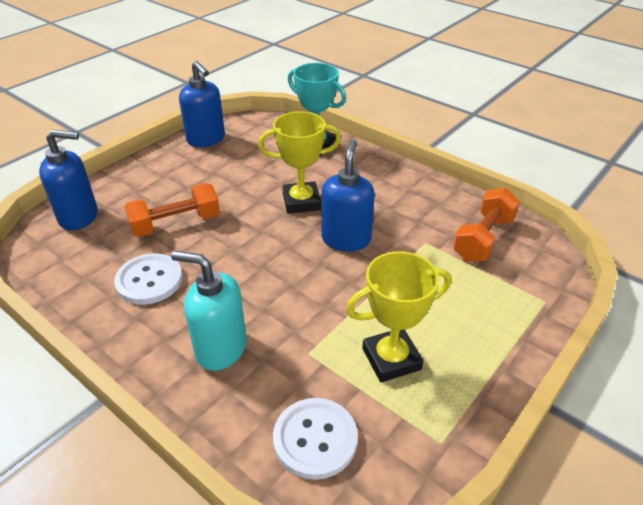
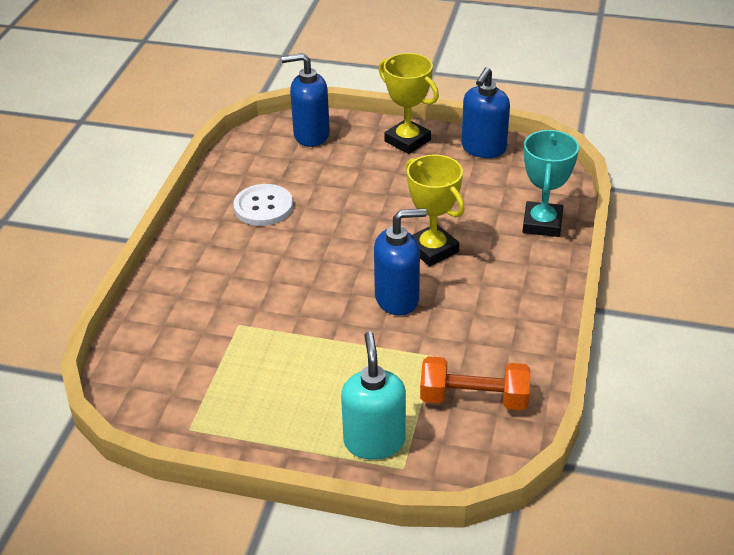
camera: 65 degrees right, 0 degrees up
blue soap dispenser [39,129,98,230] -> blue soap dispenser turned 120 degrees clockwise [281,53,330,147]
orange dumbbell [124,183,220,237] -> none
turquoise soap dispenser [171,251,247,371] -> turquoise soap dispenser moved to [341,332,406,460]
white button [273,398,358,480] -> none
yellow trophy [346,251,451,382] -> yellow trophy moved to [378,53,439,154]

